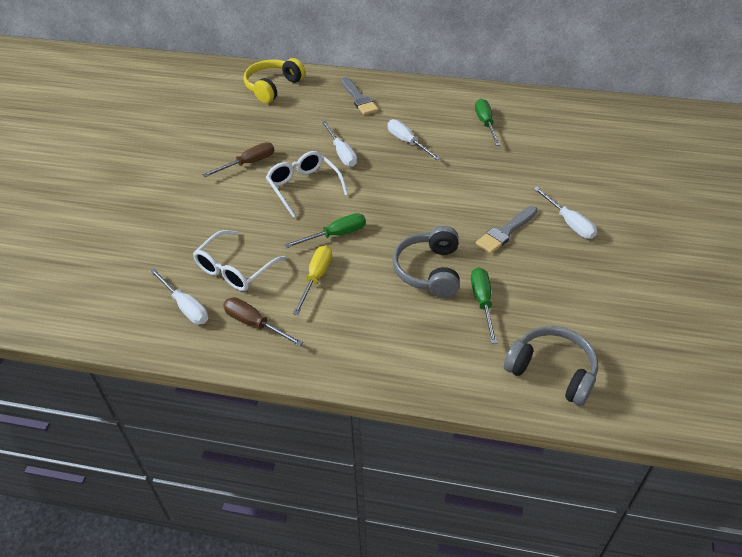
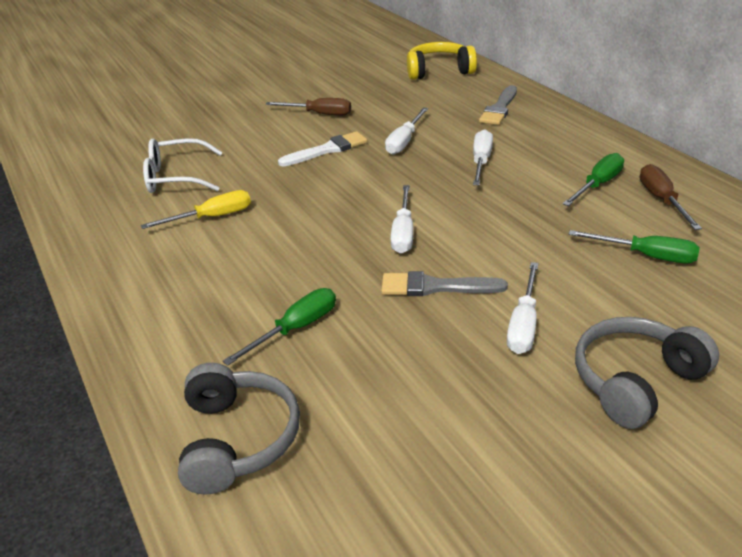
camera: 50 degrees right, 10 degrees down
white screwdriver [150,269,208,324] -> white screwdriver moved to [391,185,413,254]
brown screwdriver [223,297,303,346] -> brown screwdriver moved to [640,164,702,230]
white glasses [266,151,348,218] -> white brush [278,131,367,166]
green screwdriver [284,213,366,248] -> green screwdriver moved to [568,230,700,263]
grey headphones [392,226,460,298] -> grey headphones moved to [575,317,719,429]

